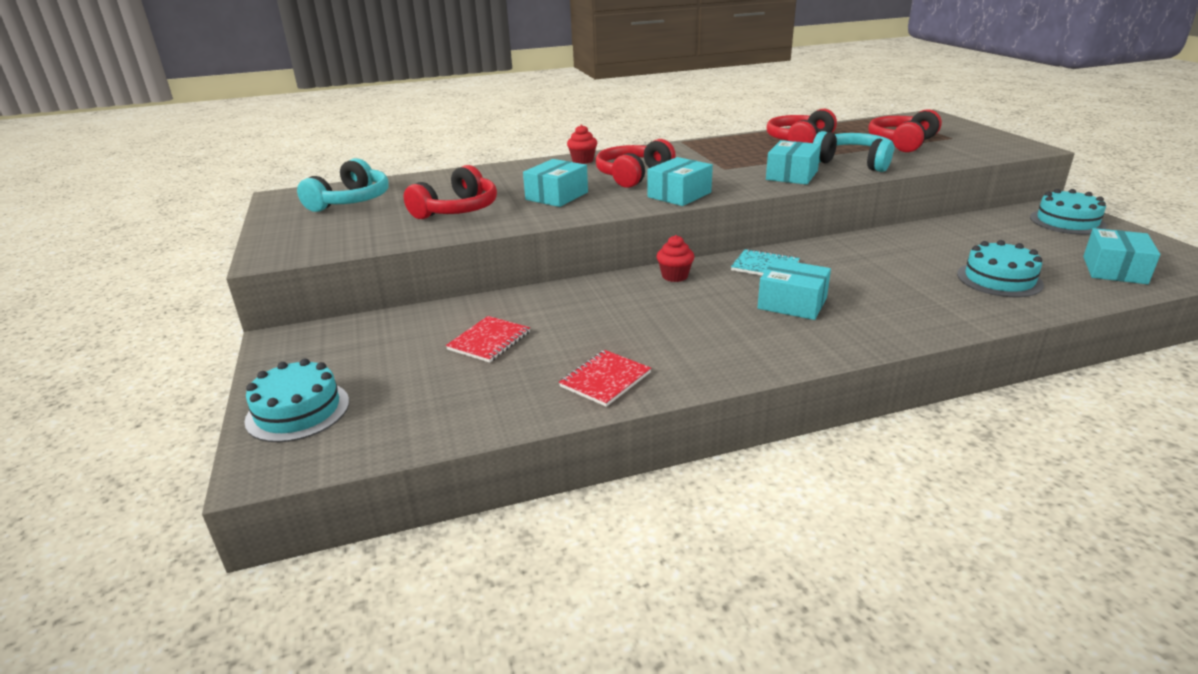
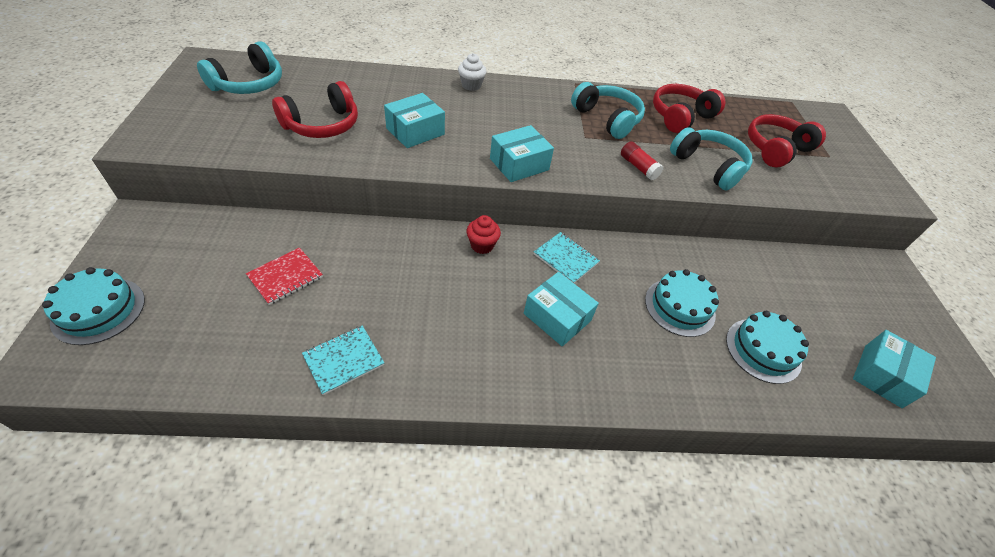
camera: 10 degrees right, 20 degrees up
red notebook [559,350,651,407] -> turquoise notebook [302,326,384,395]
red cupcake [567,125,597,164] -> white cupcake [458,53,486,91]
red headphones [596,139,676,188] -> none
turquoise box [766,140,821,185] -> red glue stick [621,141,663,180]
turquoise cake [1030,189,1107,235] -> turquoise cake moved to [645,269,719,337]
none -> turquoise headphones [571,82,645,139]

